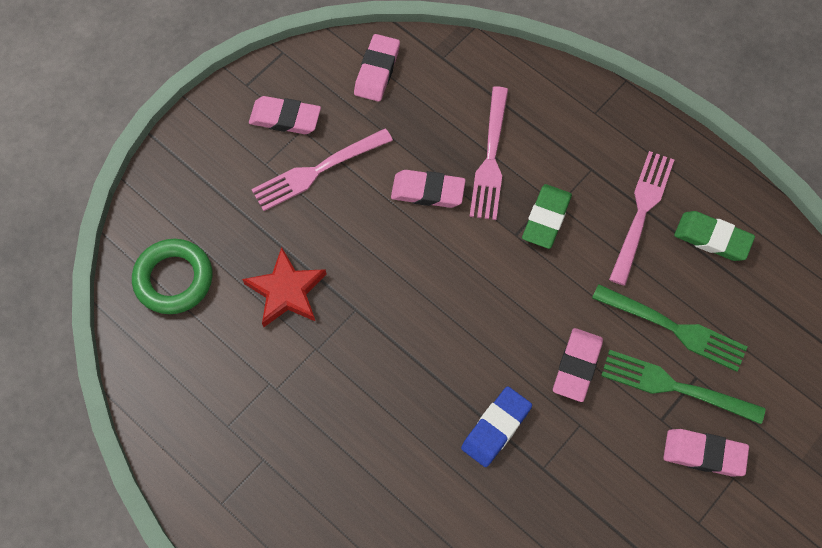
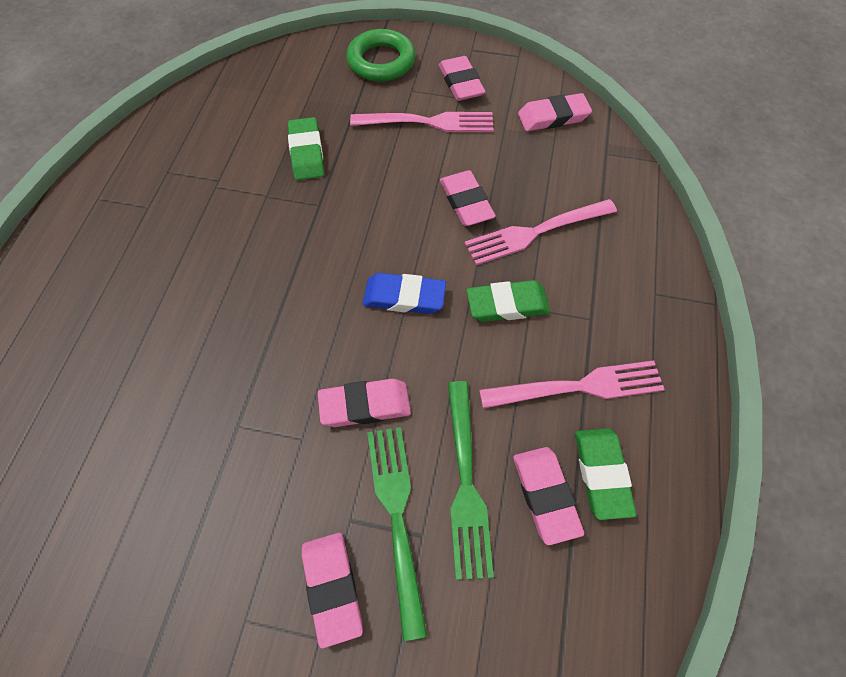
camera: 60 degrees right, 5 degrees down
green ring [132,239,213,314] -> green ring moved to [347,29,415,81]
red star [242,247,327,327] -> green eraser [288,117,324,180]
pink fork [251,128,393,211] -> pink fork turned 150 degrees clockwise [350,112,493,132]
blue eraser [461,387,532,467] -> blue eraser moved to [363,273,446,314]
none -> pink eraser [513,447,584,545]

